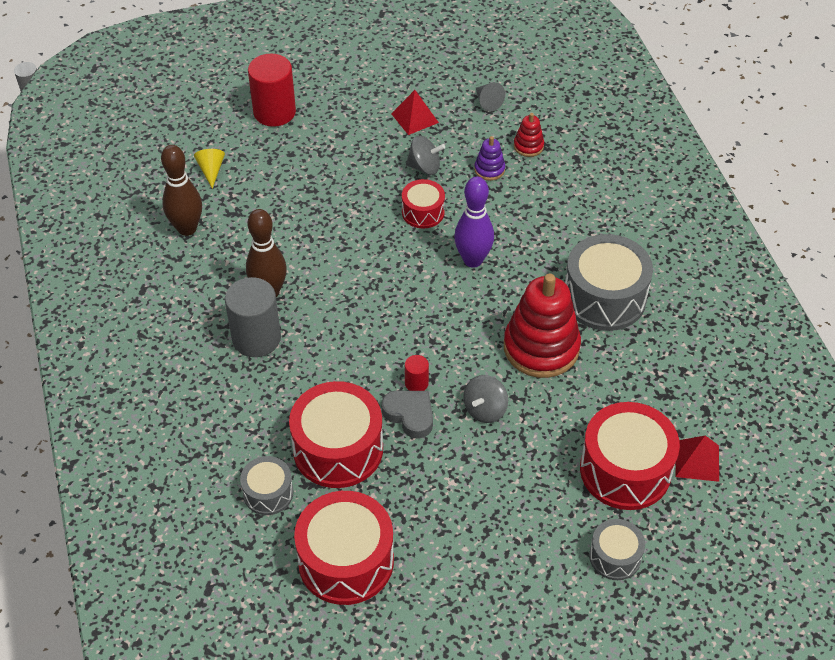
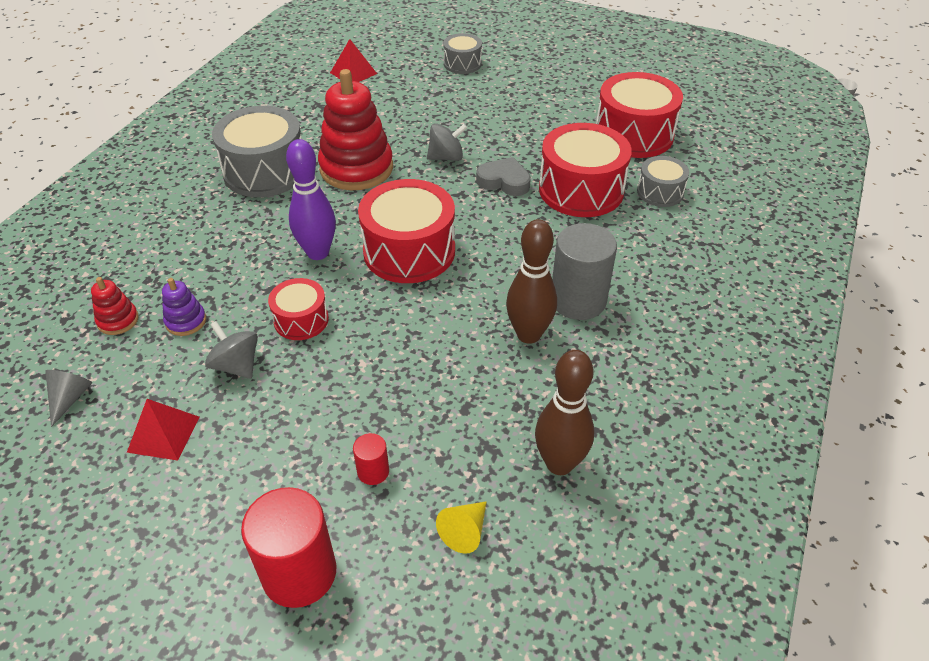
camera: 140 degrees left, 5 degrees down
grey heart [381,391,433,439] -> grey heart turned 120 degrees clockwise [476,157,531,196]
red cylinder [405,355,429,391] -> red cylinder moved to [353,433,389,485]
red drum [580,402,680,510] -> red drum moved to [358,179,455,283]

